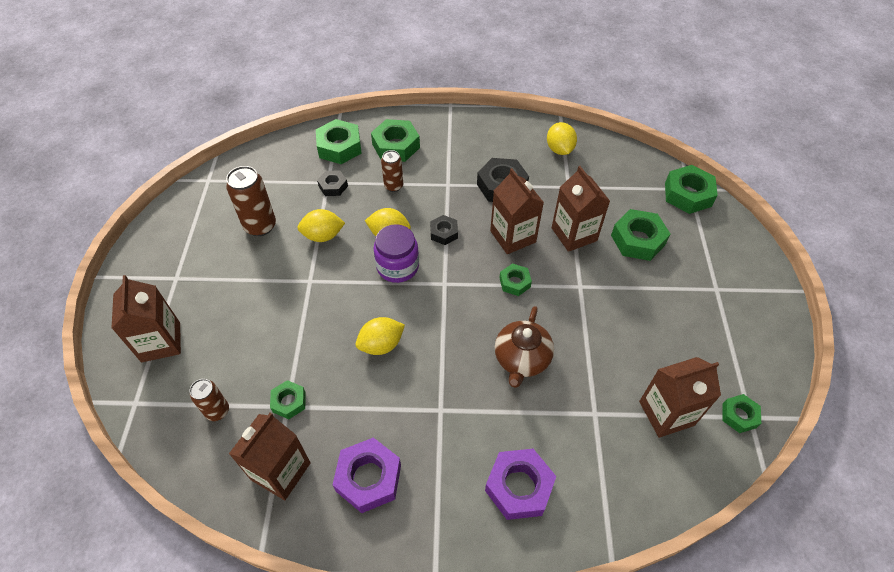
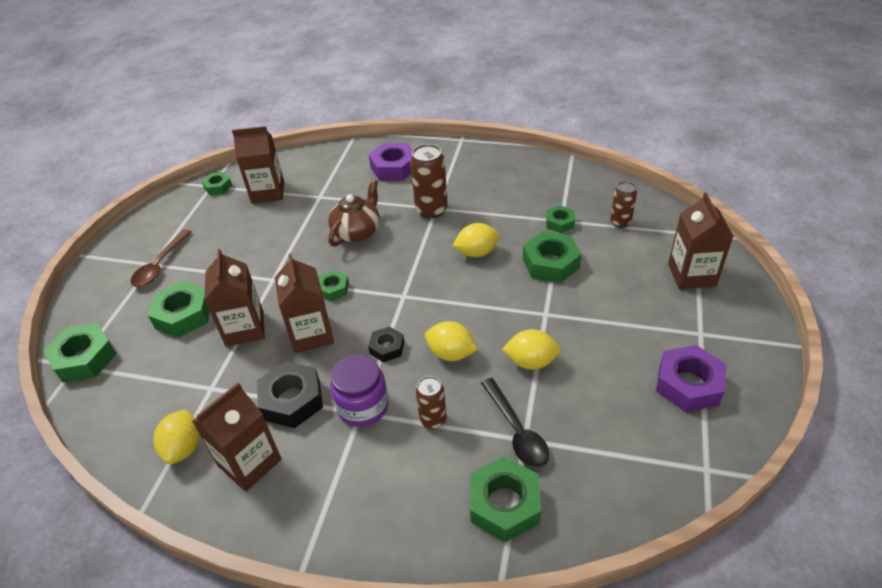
camera: 165 degrees left, 10 degrees down
brown can [226,166,276,236] -> brown can moved to [410,144,448,218]
brown carton [229,413,311,500] -> brown carton moved to [192,383,282,491]
black nut [317,170,348,196] -> black spoon [481,378,549,468]
purple nut [333,437,401,513] -> purple nut moved to [656,345,727,412]
green nut [371,119,420,162] -> green nut moved to [523,231,582,283]
purple jar [373,224,419,283] -> purple jar moved to [330,355,389,427]
none -> brown spoon [131,229,192,287]

